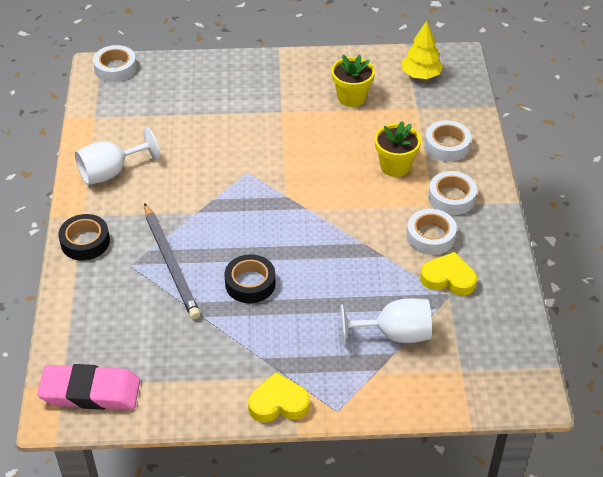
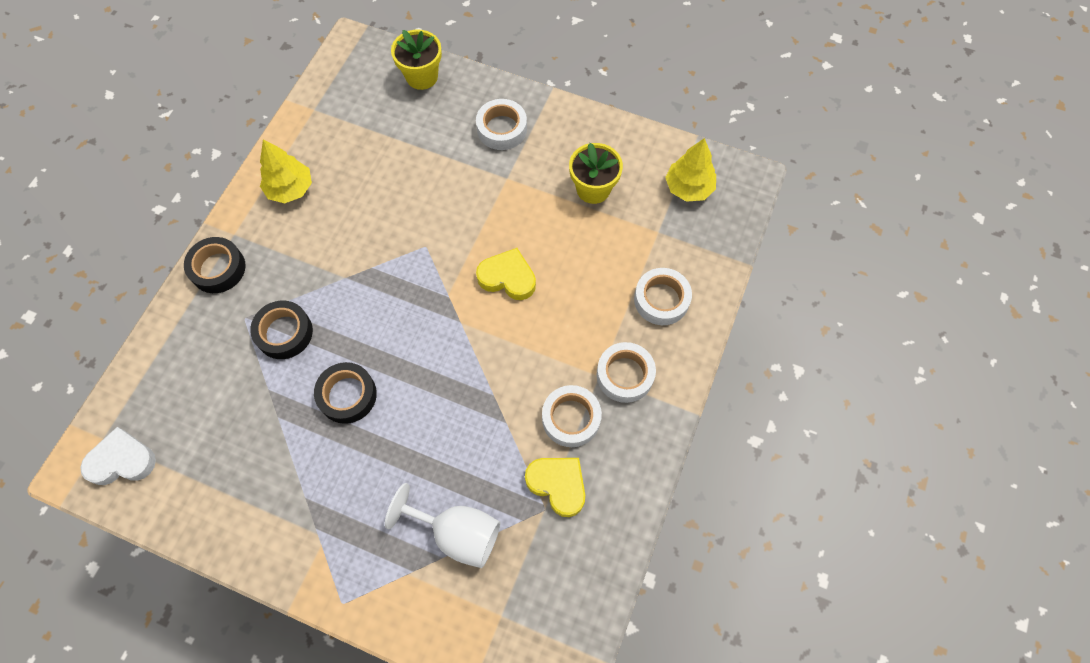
camera: 25 degrees right, 20 degrees up
pink eraser [37,364,140,410] -> white heart [80,427,156,485]
white goblet [75,127,160,185] -> yellow tree [260,139,312,203]
white tape [93,45,137,82] -> white tape moved to [476,99,527,150]
grey pencil [144,203,200,319] -> black tape [250,300,313,359]
yellow heart [248,372,310,422] -> yellow heart moved to [476,248,536,300]
yellow flower pot [375,121,421,177] -> yellow flower pot moved to [391,29,442,90]

